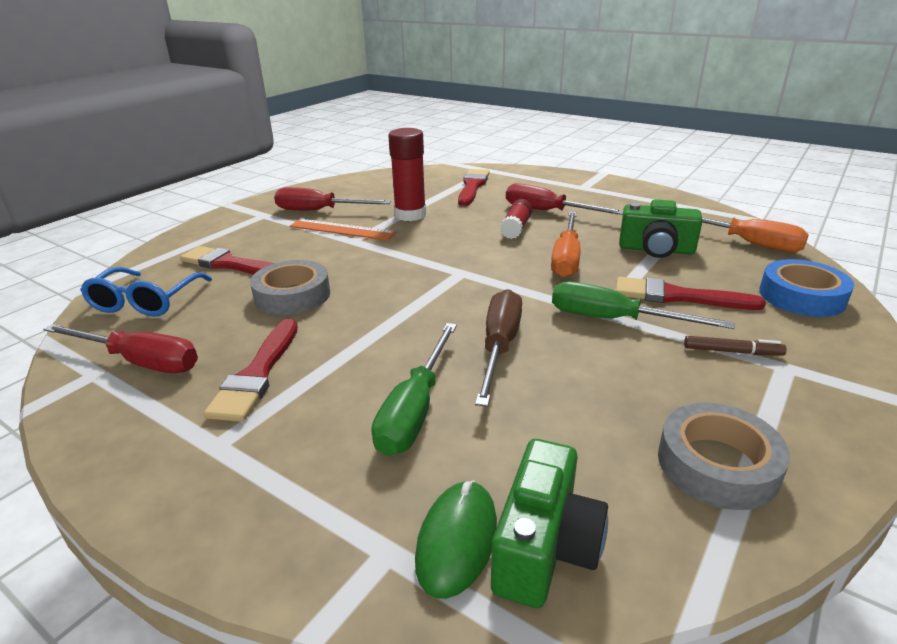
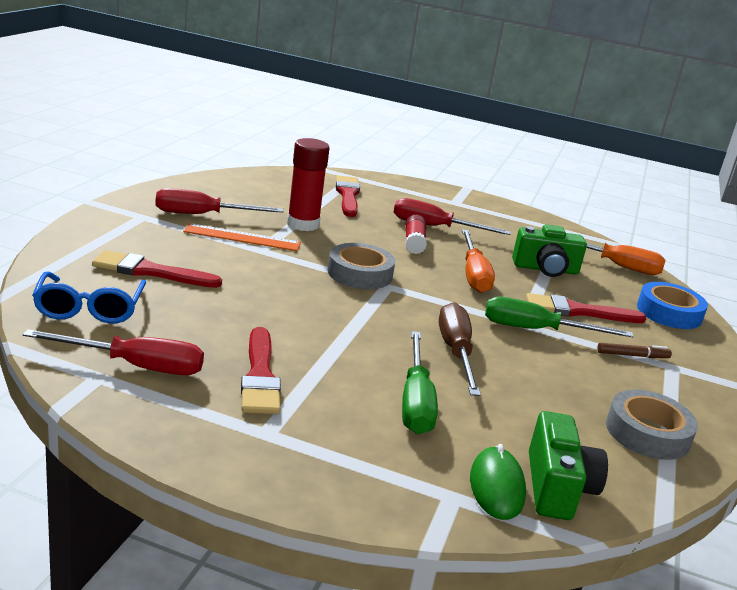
camera: 20 degrees left, 5 degrees down
grey tape [250,260,330,315] -> grey tape moved to [327,243,395,289]

